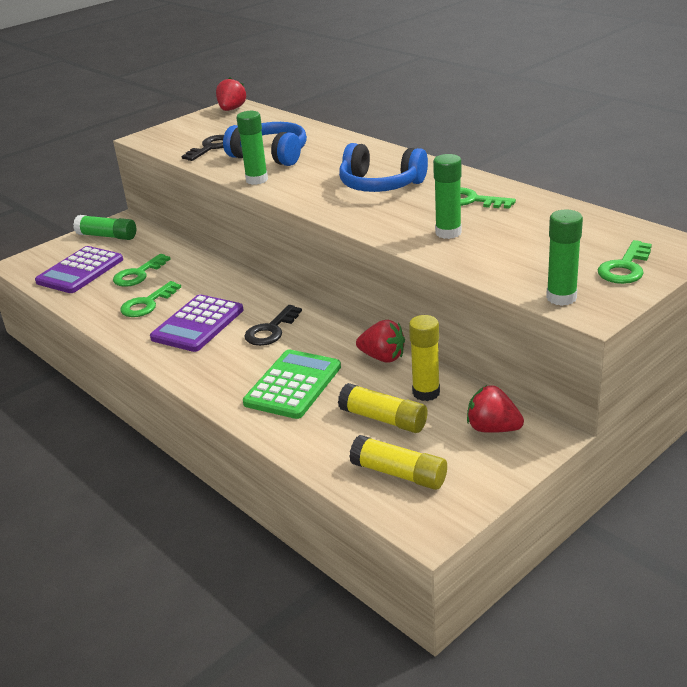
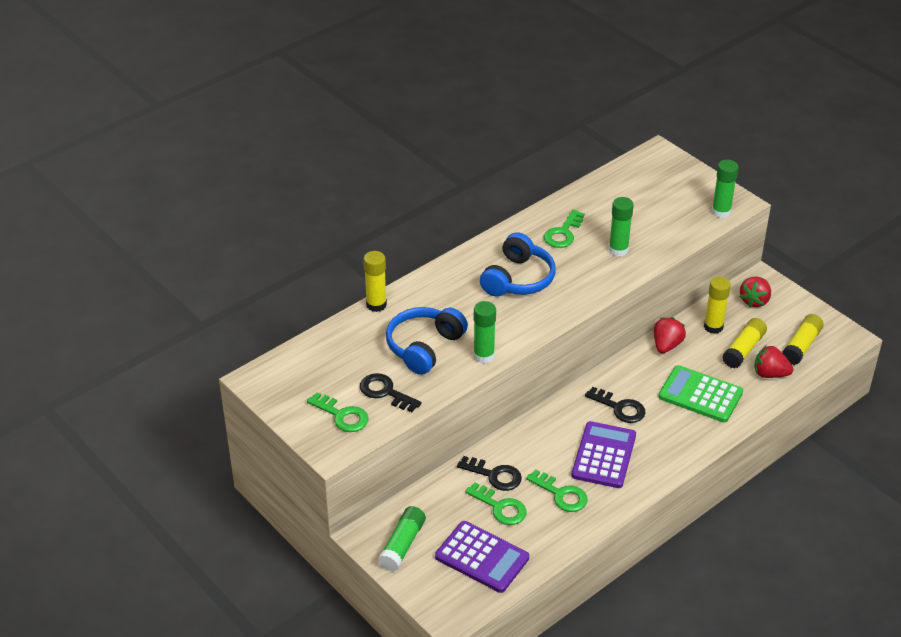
camera: 90 degrees left, 10 degrees up
purple calculator [150,294,244,352] -> purple calculator turned 105 degrees counterclockwise [572,421,636,488]
red strawberry [216,78,246,111] -> red strawberry moved to [755,345,793,378]
green key [597,240,652,284] -> green key moved to [307,392,369,432]
none -> yellow glue stick [364,251,387,312]
none -> black key [457,456,522,491]

